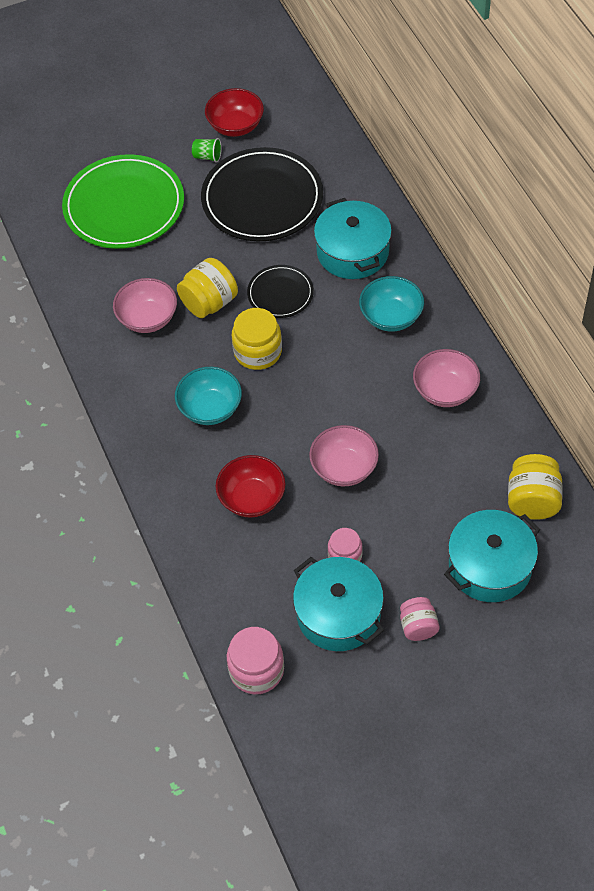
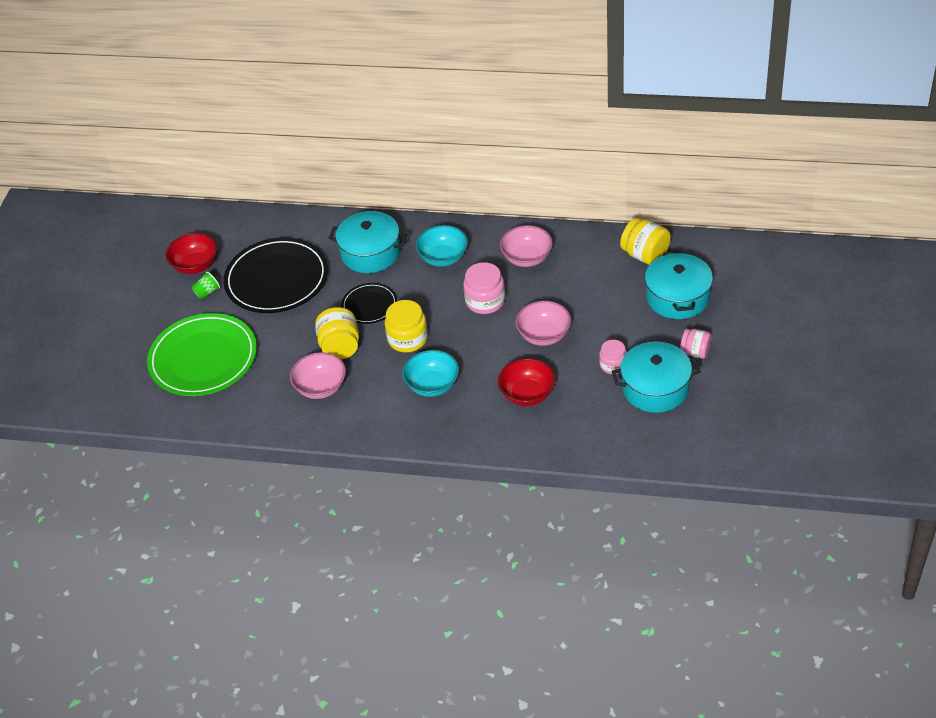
camera: 55 degrees left, 10 degrees down
pink jar [227,627,284,694] -> pink jar moved to [463,262,505,314]

